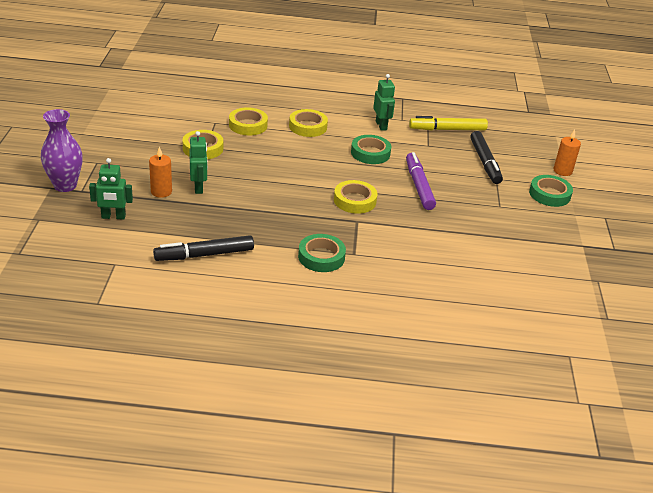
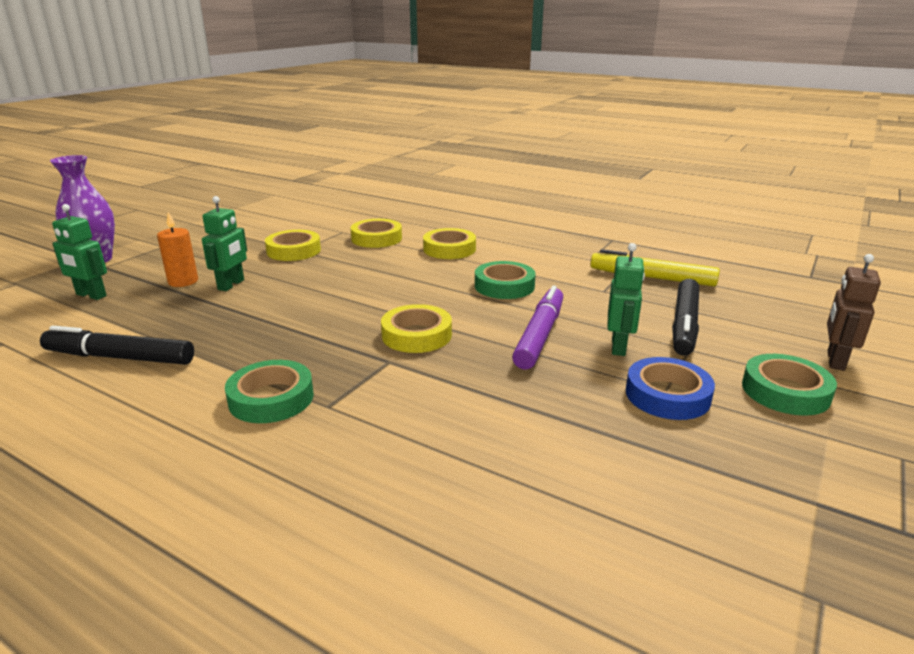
camera: 30 degrees right, 10 degrees down
green robot [373,74,395,131] -> green robot moved to [607,243,645,356]
orange candle [554,130,581,176] -> brown robot [827,254,881,371]
none -> blue tape [626,357,715,420]

